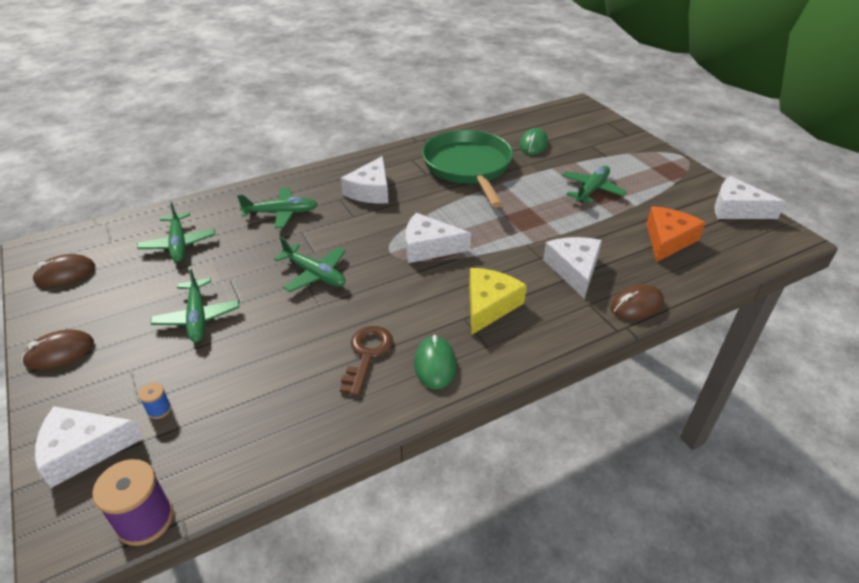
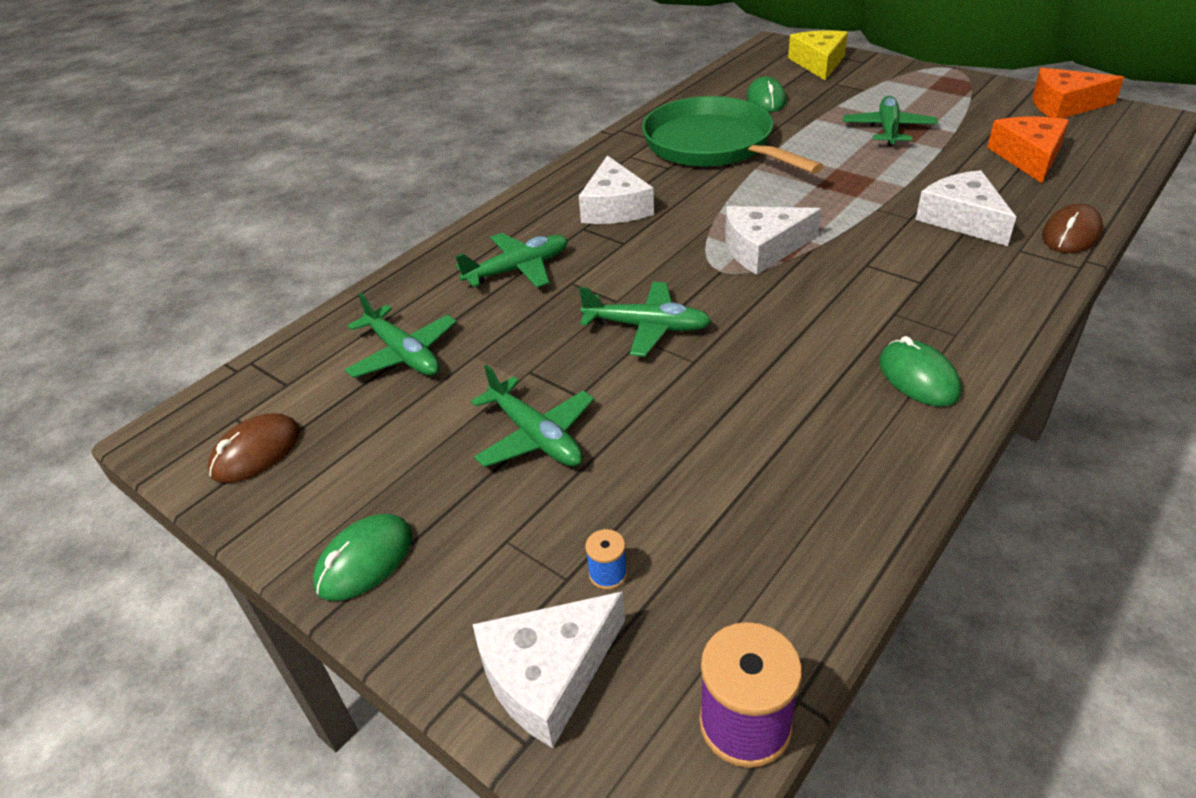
camera: 20 degrees left, 0 degrees up
brown mouse [22,330,94,370] -> green mouse [313,514,413,601]
brown key [340,326,393,396] -> none
yellow cheese [469,268,527,335] -> yellow cheese moved to [788,31,848,80]
white cheese [714,176,786,219] -> orange cheese [1032,68,1124,119]

